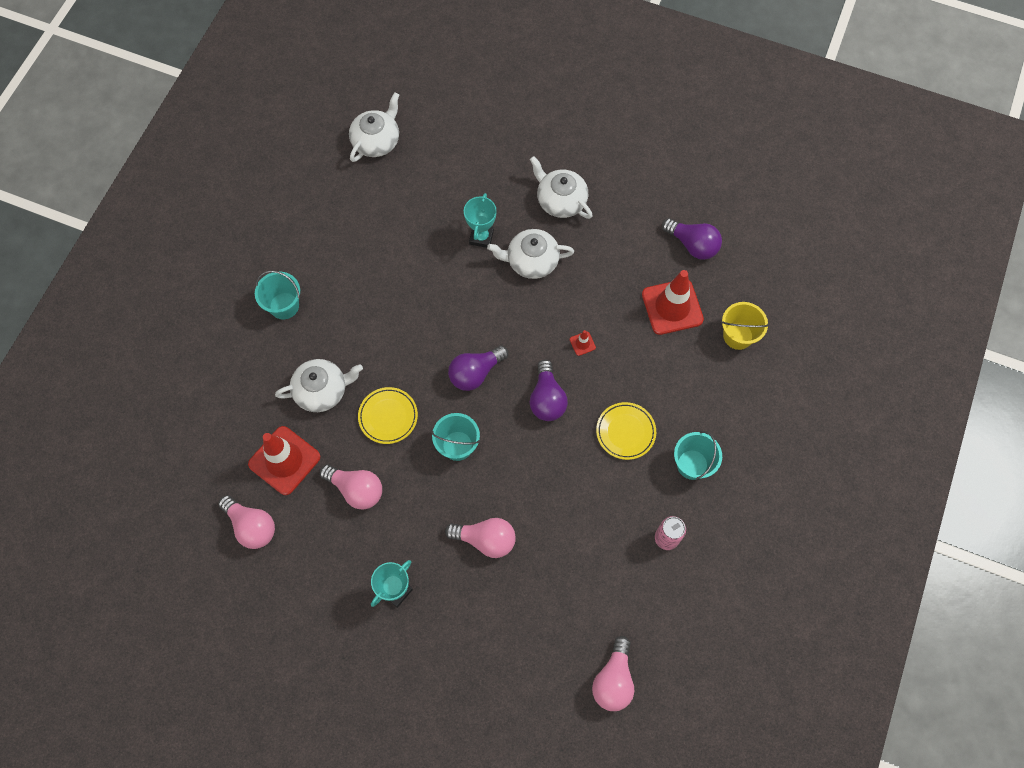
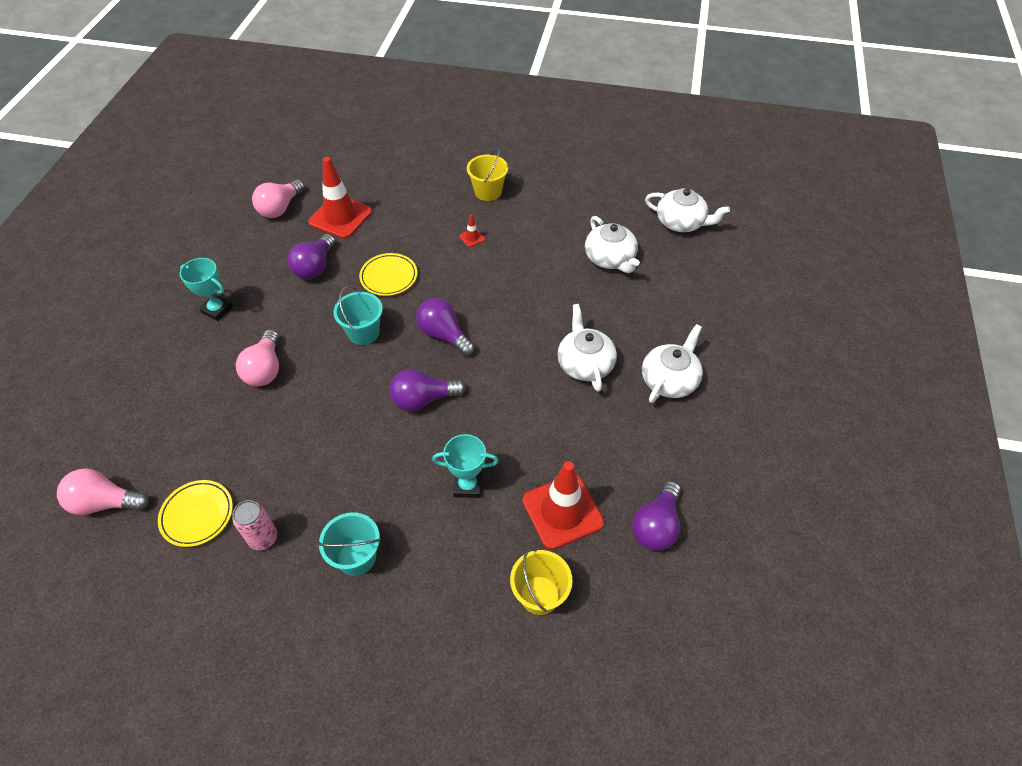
camera: 80 degrees right, 15 degrees down
turquoise bucket [255,270,300,319] -> yellow bucket [467,148,508,201]
white teapot [275,359,363,412] -> white teapot moved to [585,216,640,273]
pink light bulb [320,465,382,510] -> purple light bulb [288,234,335,280]
turquoise trophy [464,193,497,248] -> turquoise trophy moved to [432,434,499,498]
red traffic cone [570,330,596,356] -> red traffic cone moved to [460,215,485,247]
yellow plate [596,402,656,460] -> yellow plate moved to [158,480,233,547]

